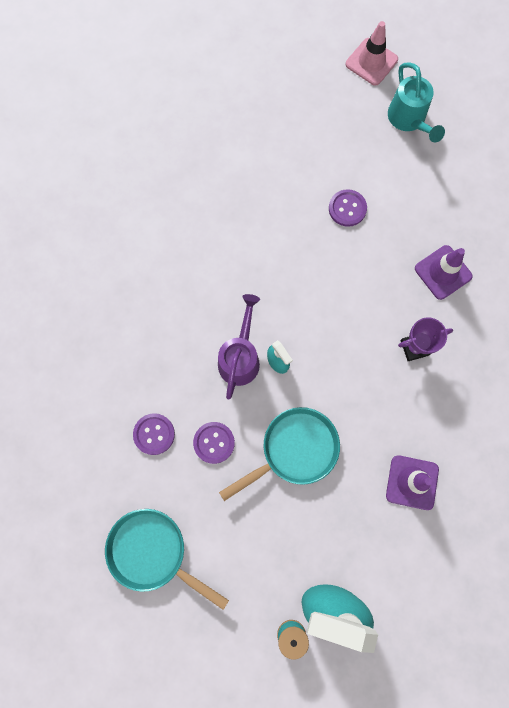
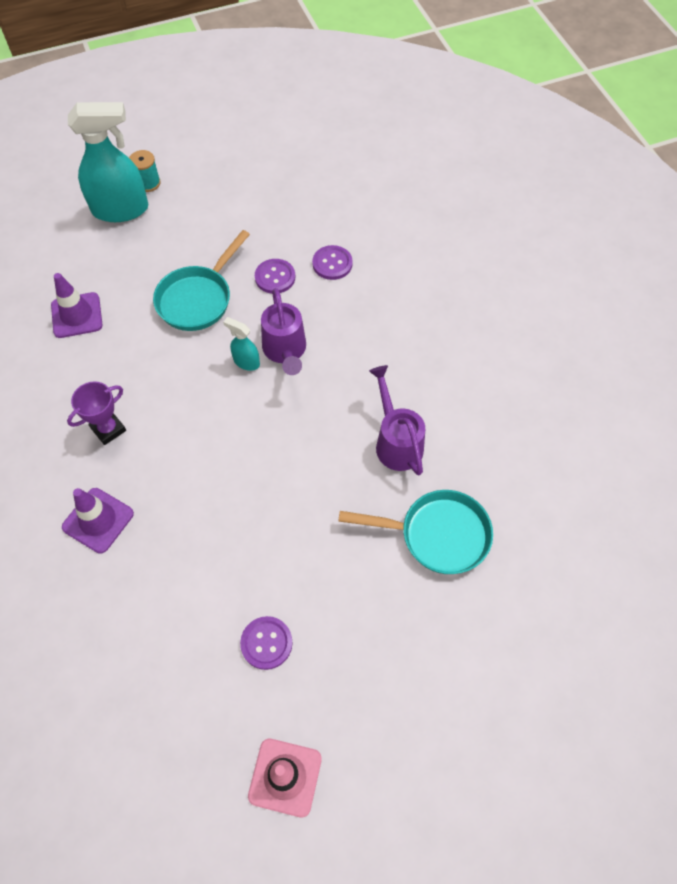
camera: 155 degrees right, 15 degrees down
turquoise pan [105,509,229,610] -> turquoise pan moved to [338,490,493,574]
purple button [329,189,367,227] -> purple button moved to [240,616,293,670]
turquoise watering can [388,62,445,142] -> none
none -> purple watering can [369,365,425,475]

